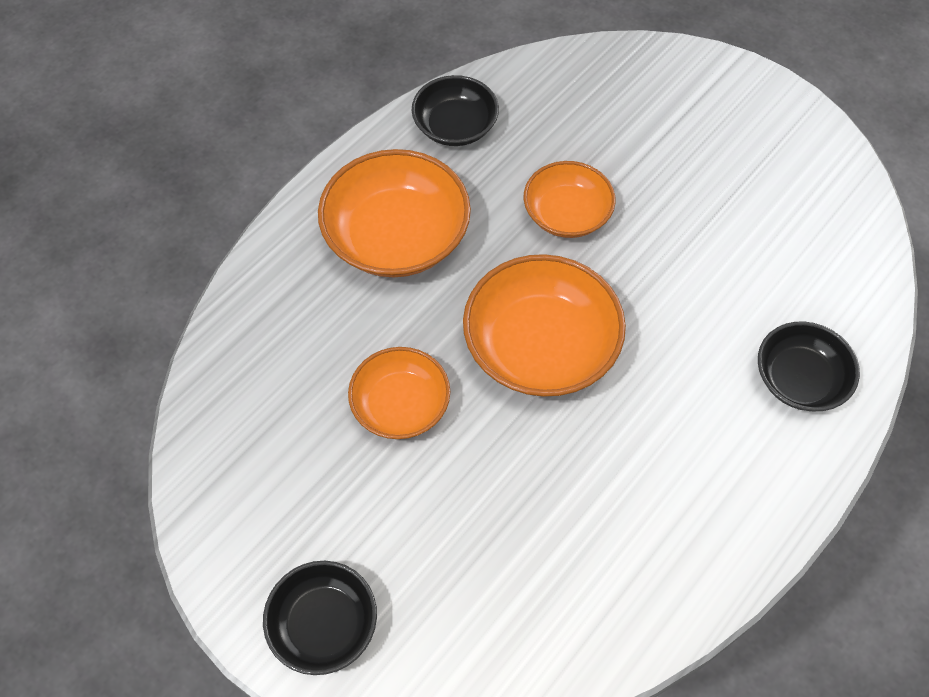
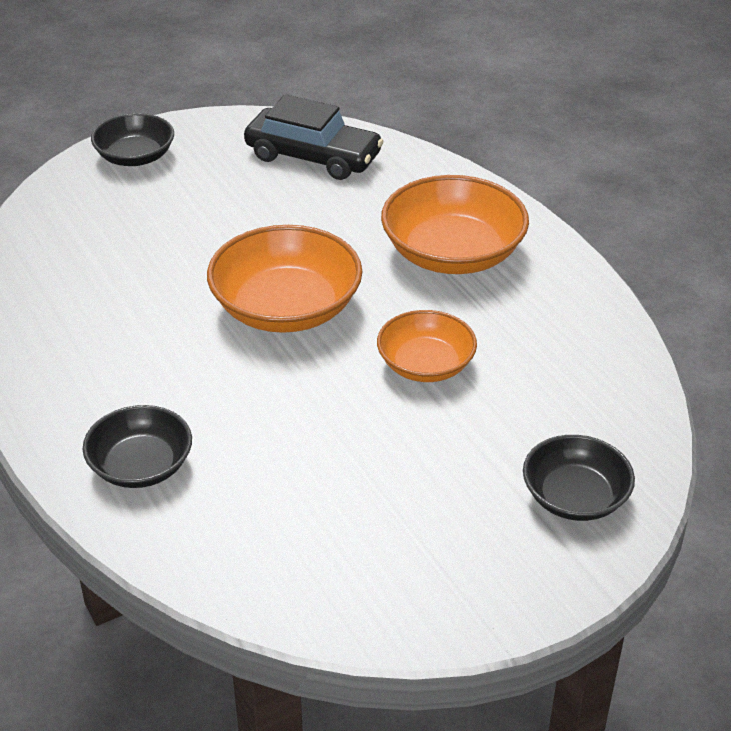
camera: 110 degrees right, 20 degrees down
orange bowl [348,347,450,439] -> none
black bowl [412,75,499,146] -> black bowl moved to [523,435,635,521]
none -> black car [244,94,384,180]

